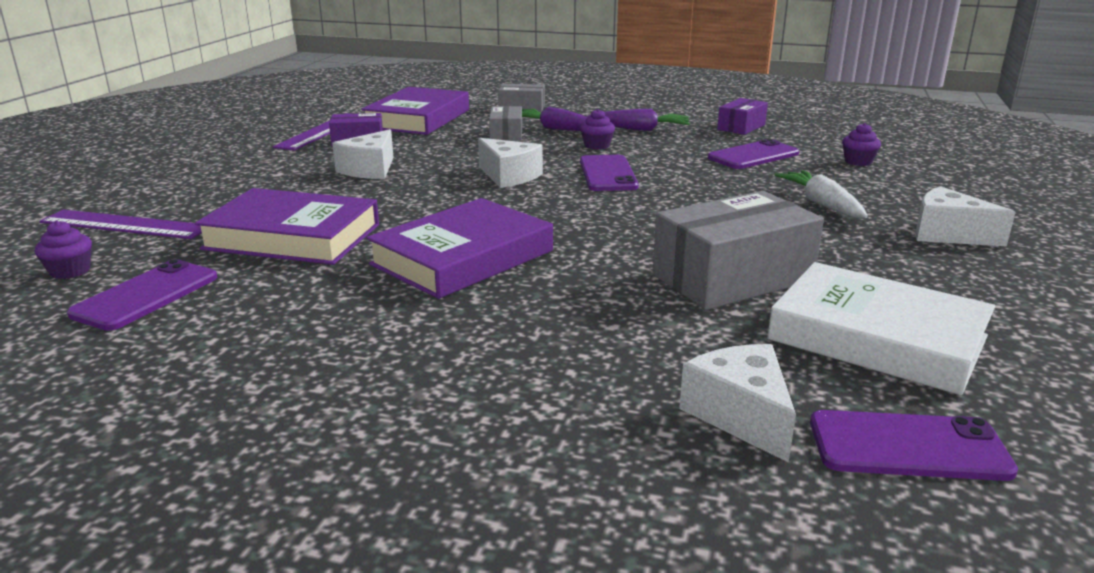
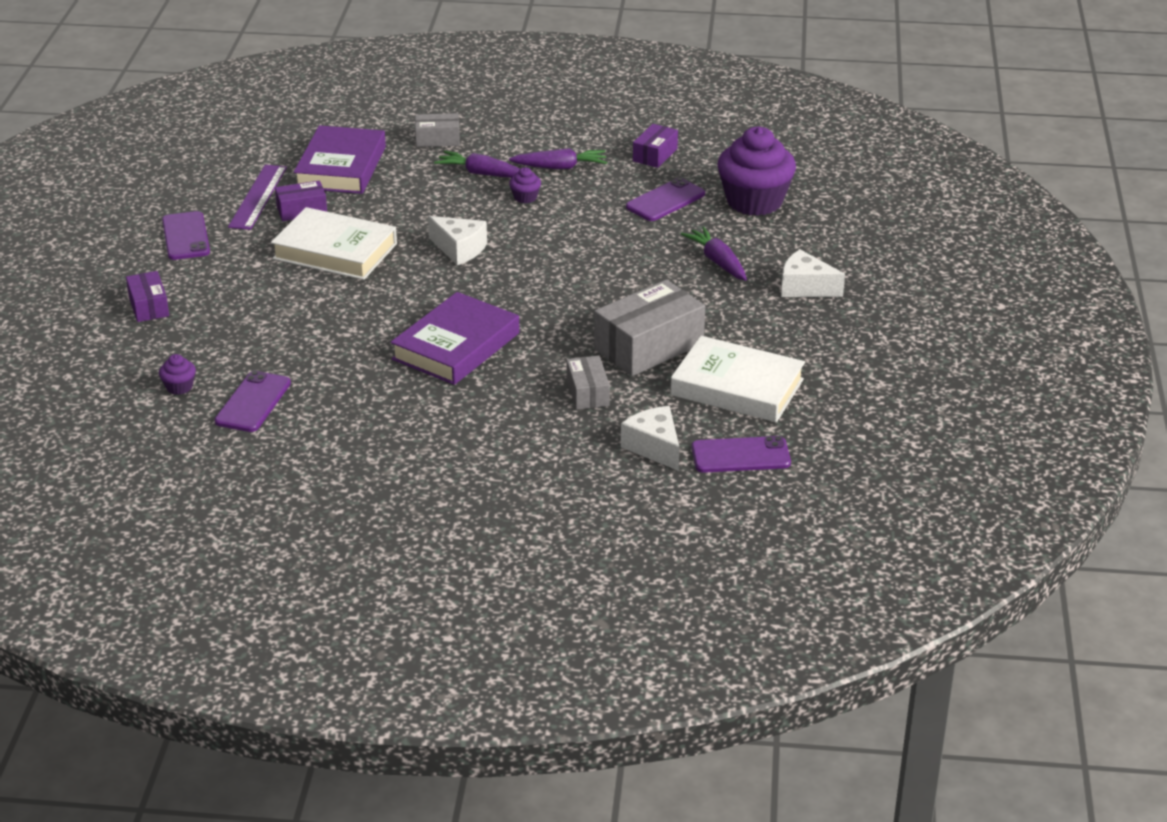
camera: 10 degrees left, 10 degrees up
purple ruler [39,210,202,239] -> none
purple book [195,188,379,265] -> none
white cheese [332,129,394,179] -> white book [271,207,397,280]
grey box [489,106,522,142] -> grey box moved to [566,356,610,410]
purple phone [580,155,639,191] -> purple phone moved to [162,211,210,260]
white carrot [774,170,868,218] -> purple carrot [681,226,747,281]
purple cupcake [842,123,881,166] -> purple cupcake [717,127,796,216], size x2.44
none -> purple box [126,271,169,322]

